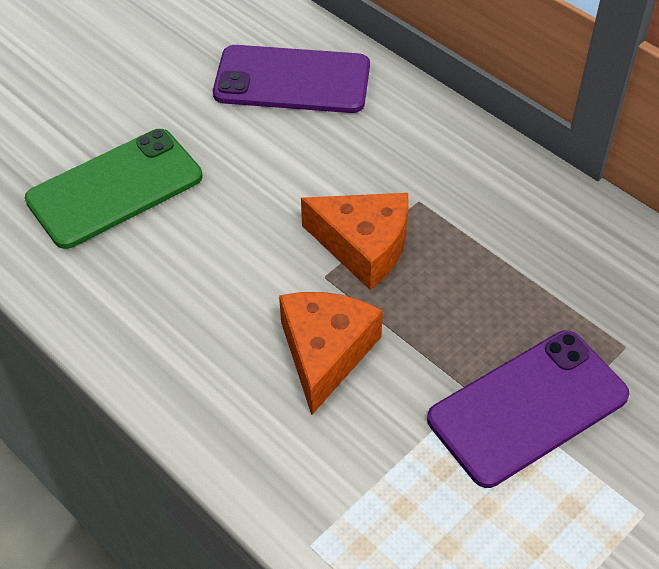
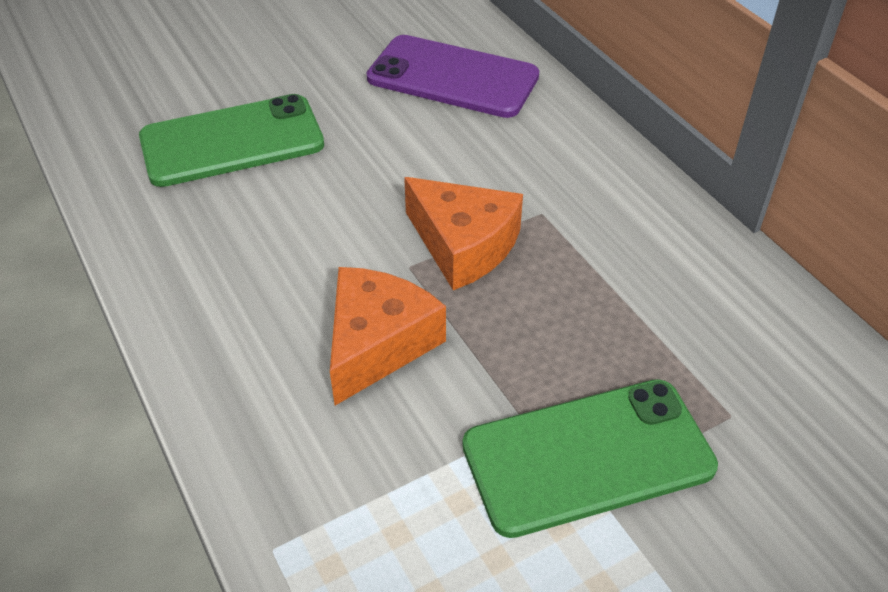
camera: 15 degrees right, 5 degrees down
purple phone [427,330,630,488] -> green phone [462,379,718,538]

